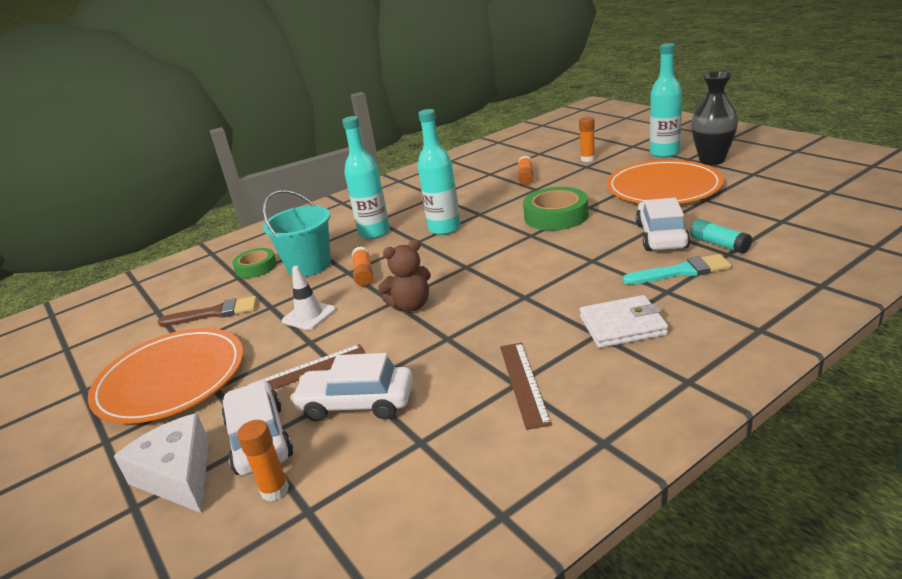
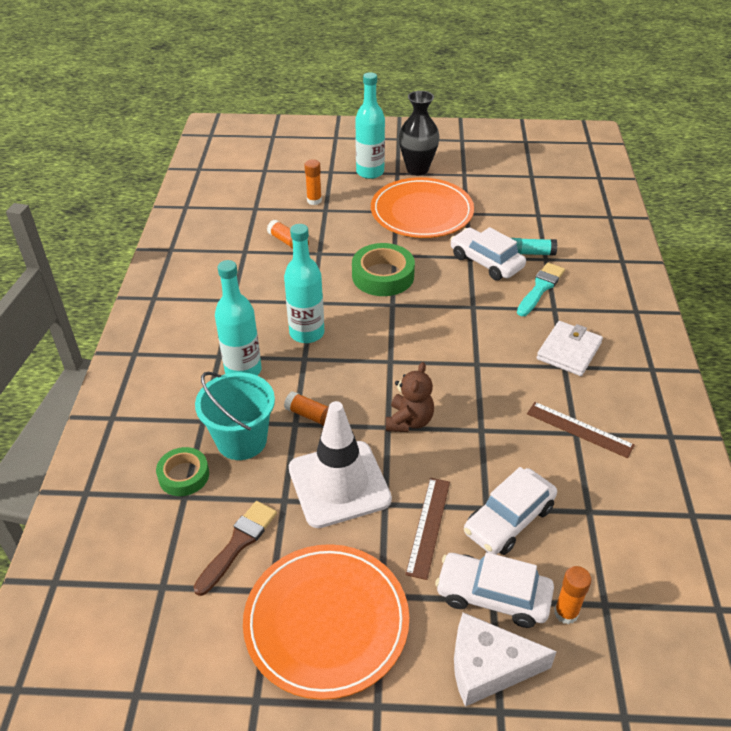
camera: 55 degrees left, 15 degrees up
white traffic cone [282,266,336,330] -> white traffic cone [289,401,392,528], size x1.96

